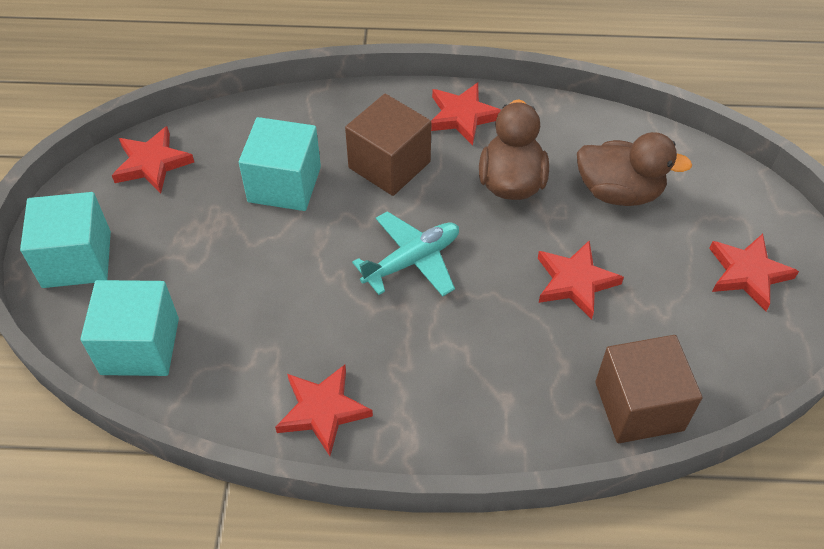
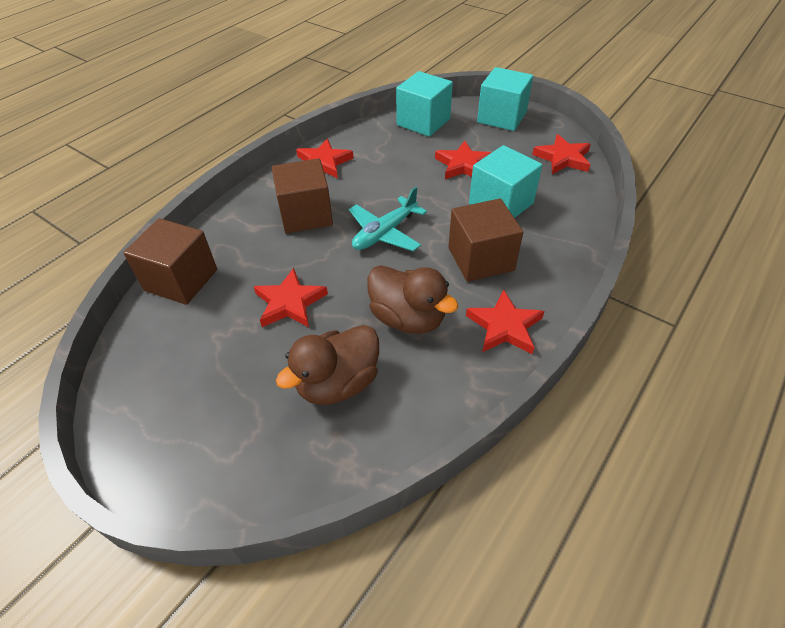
camera: 125 degrees right, 5 degrees down
turquoise plane [352,211,459,297] -> turquoise plane turned 45 degrees clockwise [349,187,427,251]
red star [709,234,799,311] -> red star moved to [435,141,492,179]
none -> brown cube [272,158,333,233]

